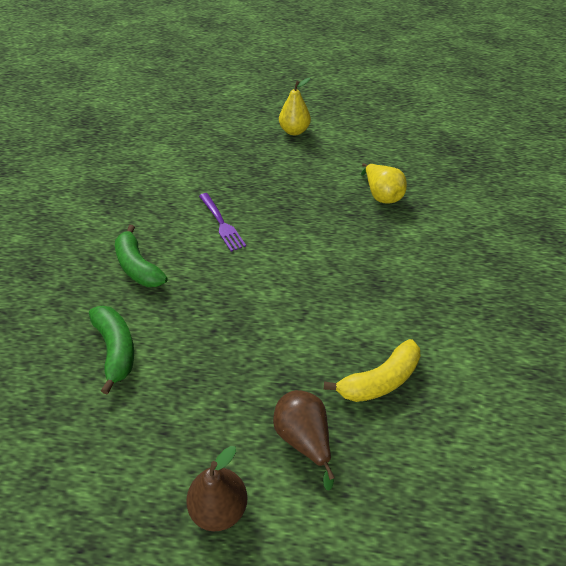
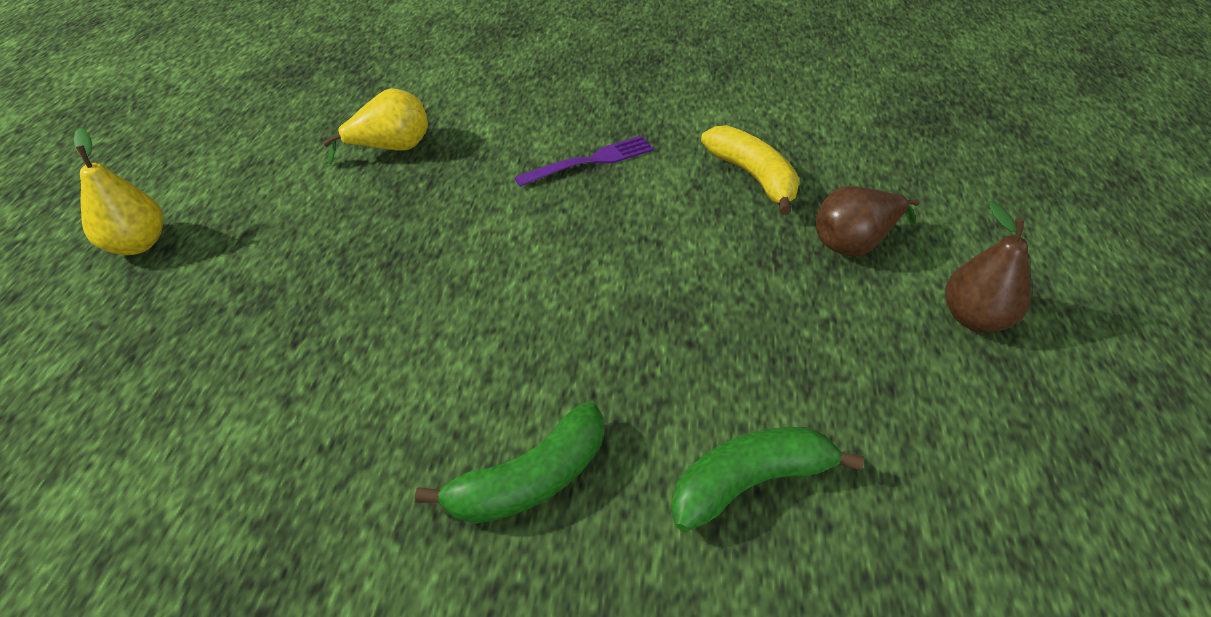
camera: 90 degrees left, 0 degrees up
purple fork [199,193,246,252] -> purple fork moved to [514,135,654,187]

